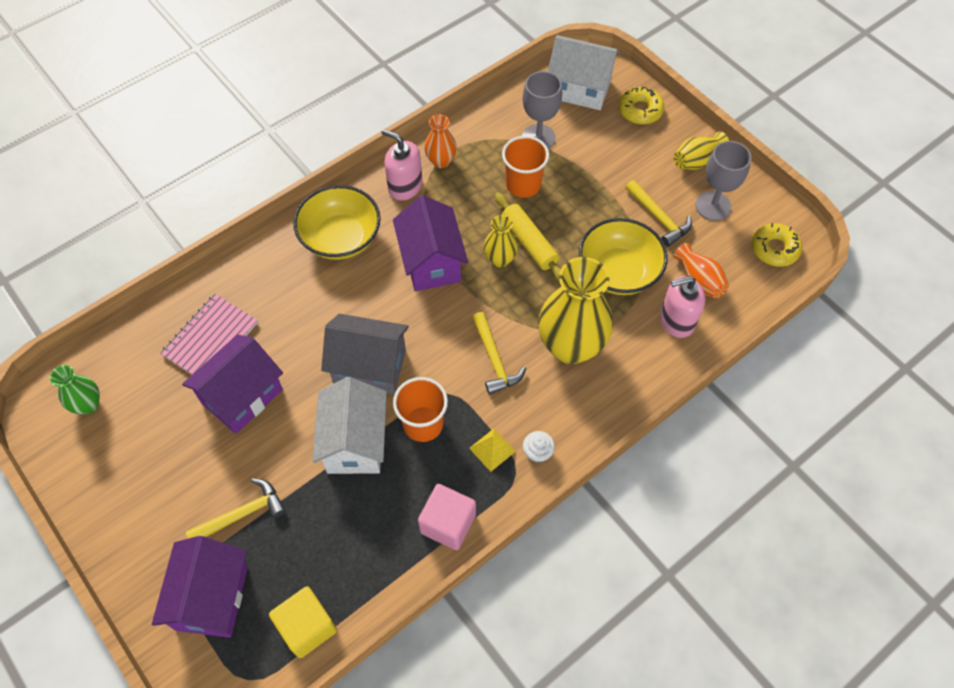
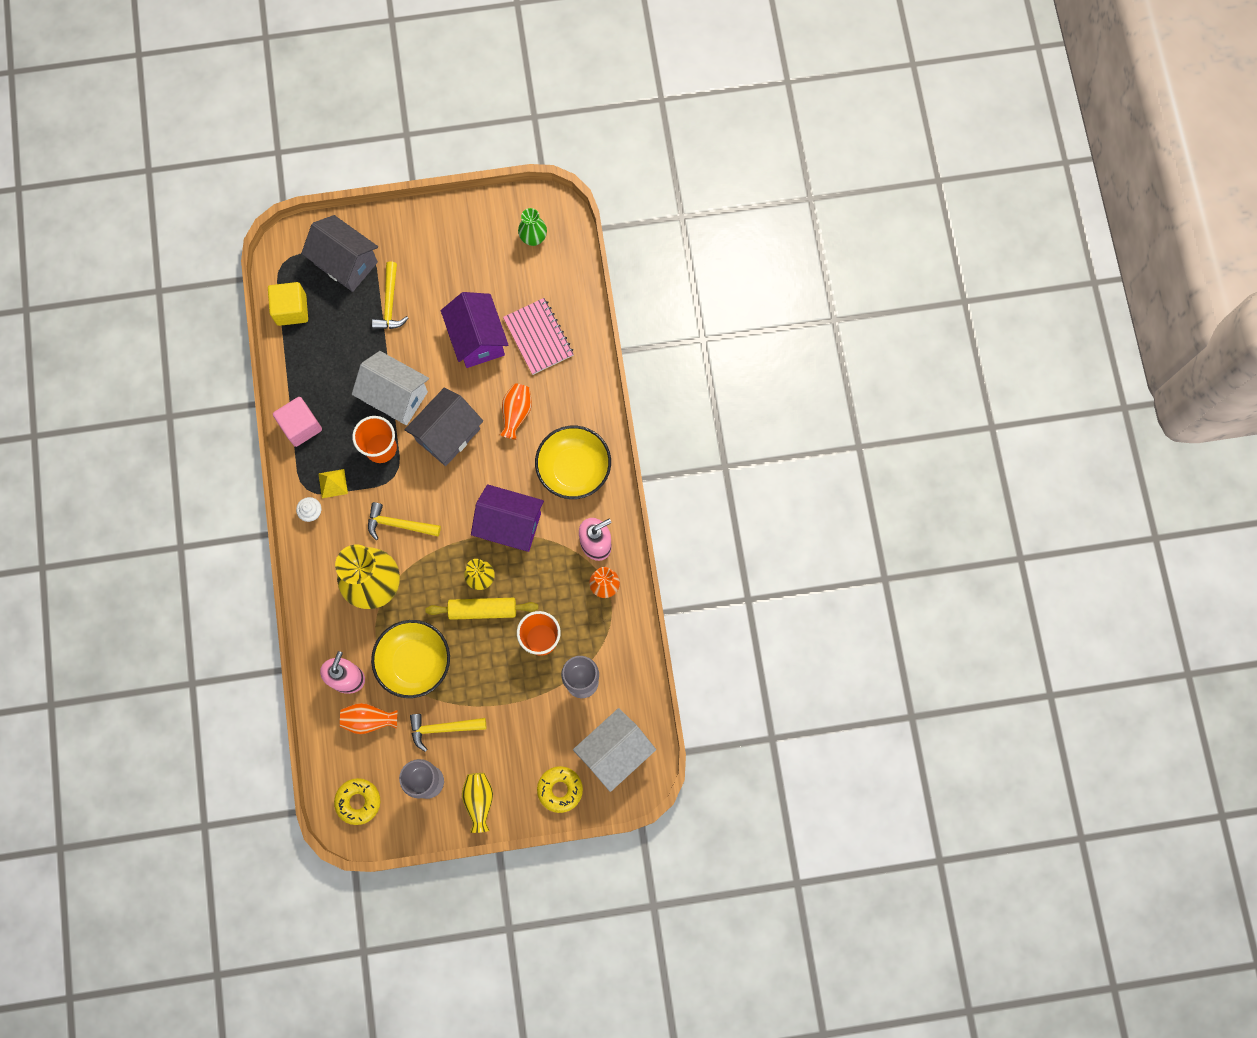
camera: 120 degrees right, 15 degrees up
purple house [152,536,248,638] -> grey house [301,215,378,292]
none -> orange vase [499,383,532,440]

